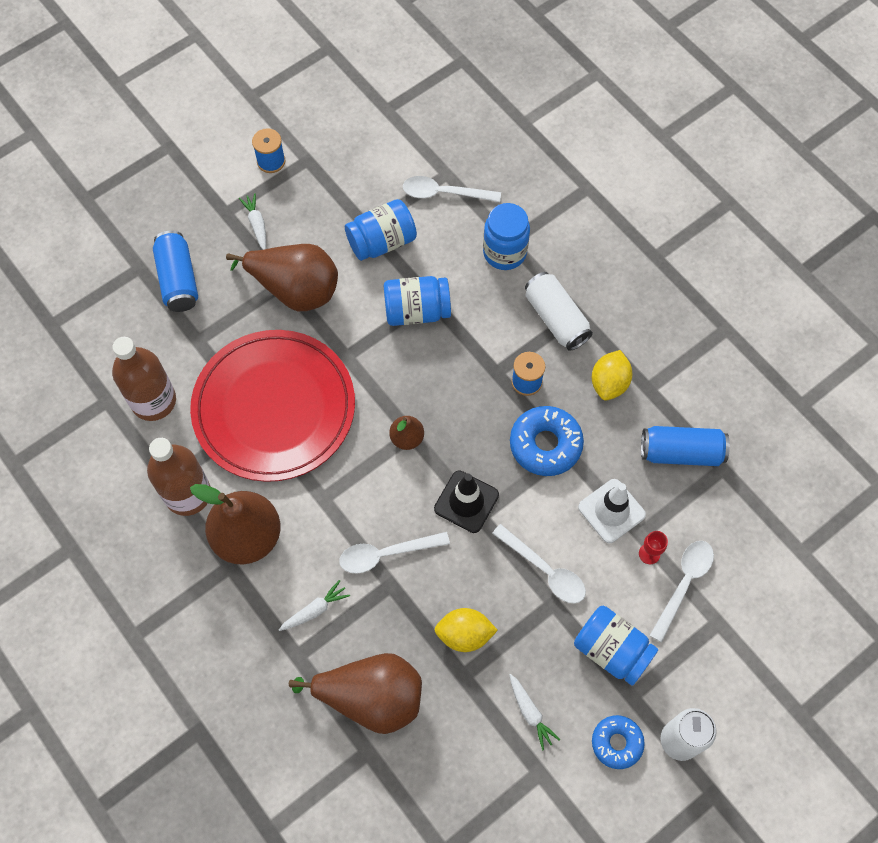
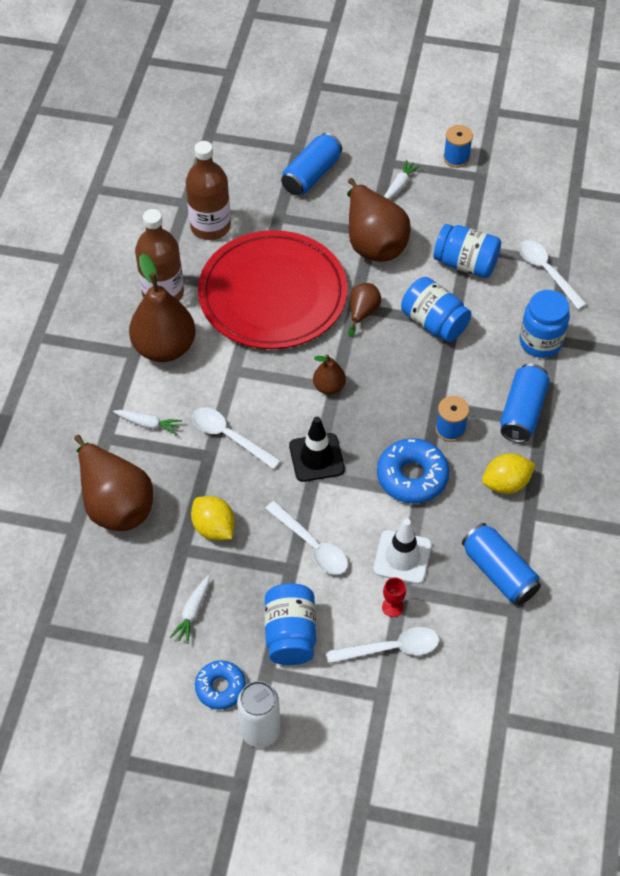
camera: 50 degrees right, 10 degrees down
white spoon [492,524,586,603] -> white spoon turned 45 degrees counterclockwise [265,501,348,575]
white can [525,272,593,351] -> blue can [500,364,550,443]
none -> brown pear [348,283,381,337]

